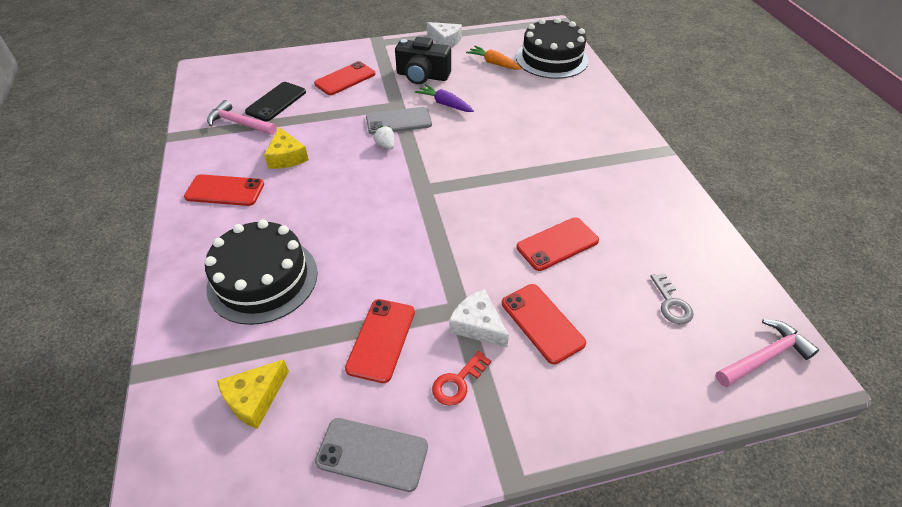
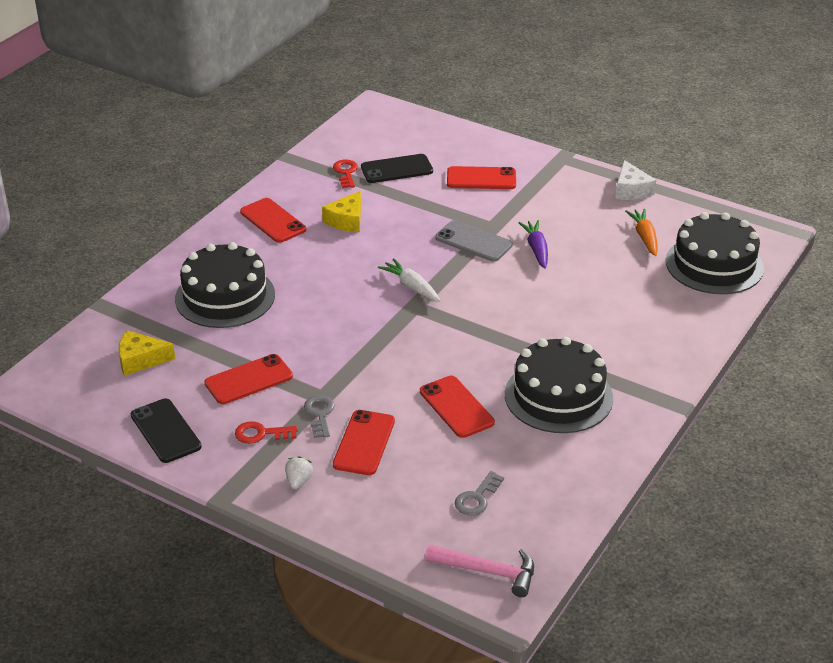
camera: 45 degrees right, 10 degrees down
pink hammer [207,100,277,135] -> red key [333,159,358,188]
grey phone [315,418,428,492] -> black phone [131,399,202,463]
white strawberry [374,126,395,149] -> white strawberry moved to [285,456,313,489]
black camera [395,37,451,84] -> none
white cheese [449,289,509,348] -> grey key [304,395,335,438]
red phone [517,217,599,271] -> red phone turned 45 degrees clockwise [420,376,495,438]
none -> white carrot [378,258,440,302]
none -> black cake [505,337,613,433]

